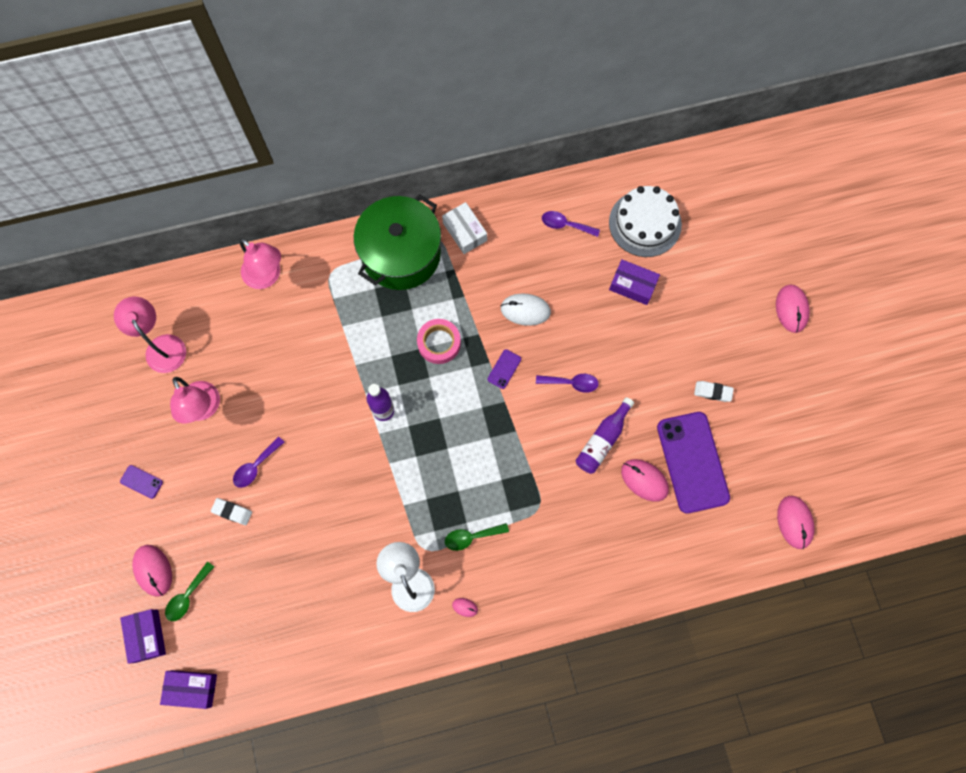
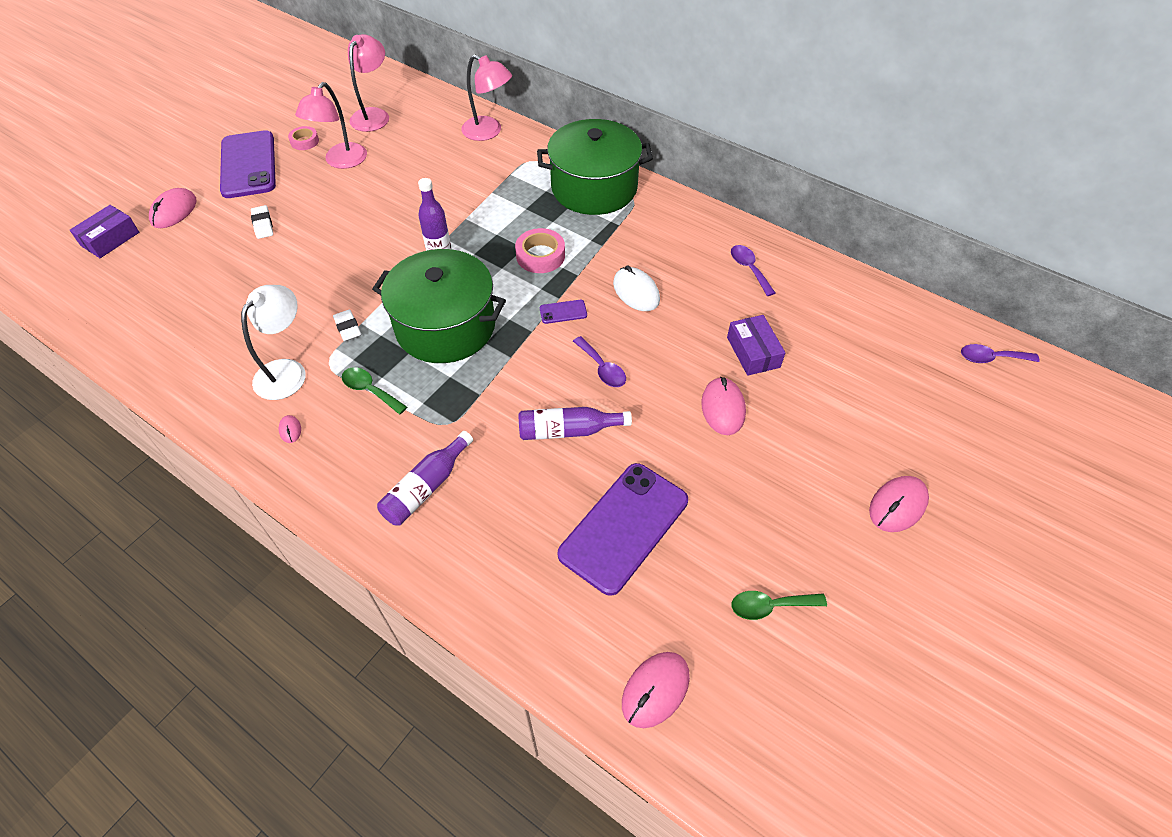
camera: 50 degrees right, 20 degrees down
purple phone [120,465,163,499] -> purple phone [220,130,276,198], size x2.47
purple box [160,670,217,709] -> none
green spoon [165,562,214,621] -> green spoon moved to [732,591,827,620]
purple spoon [233,437,285,488] -> purple spoon moved to [961,344,1040,363]
pink lamp [239,238,281,289] -> pink lamp turned 60 degrees counterclockwise [461,54,512,141]
white box [442,202,487,254] -> none
white cake [609,186,682,257] -> none
pink mouse [621,459,669,502] -> pink mouse moved to [701,377,746,435]
white eraser [694,381,734,402] -> white eraser moved to [333,310,361,341]
none -> pink tape [288,126,319,150]
none -> green pot [372,249,506,363]
none -> purple bottle [377,431,473,525]

